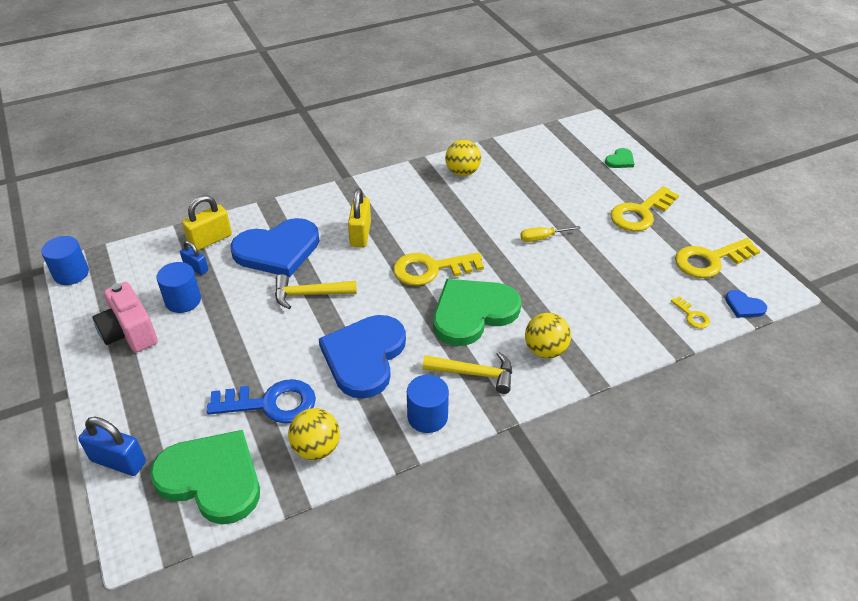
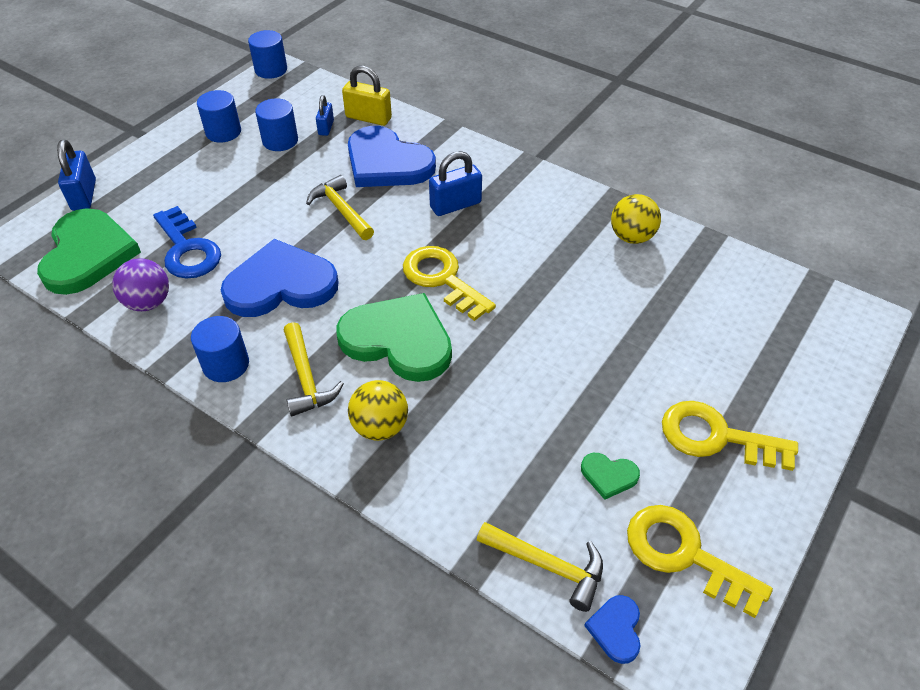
camera: 60 degrees right, 5 degrees up
pink camera [93,282,158,353] -> blue cylinder [197,90,241,143]
yellow ball [288,408,340,460] -> purple ball [112,258,169,311]
yellow padlock [348,188,371,247] -> blue padlock [429,151,482,216]
yellow screwdriver [520,226,581,242] -> none
green heart [605,148,634,168] -> green heart moved to [581,453,640,500]
yellow key [671,296,710,329] -> yellow hammer [477,522,603,612]

